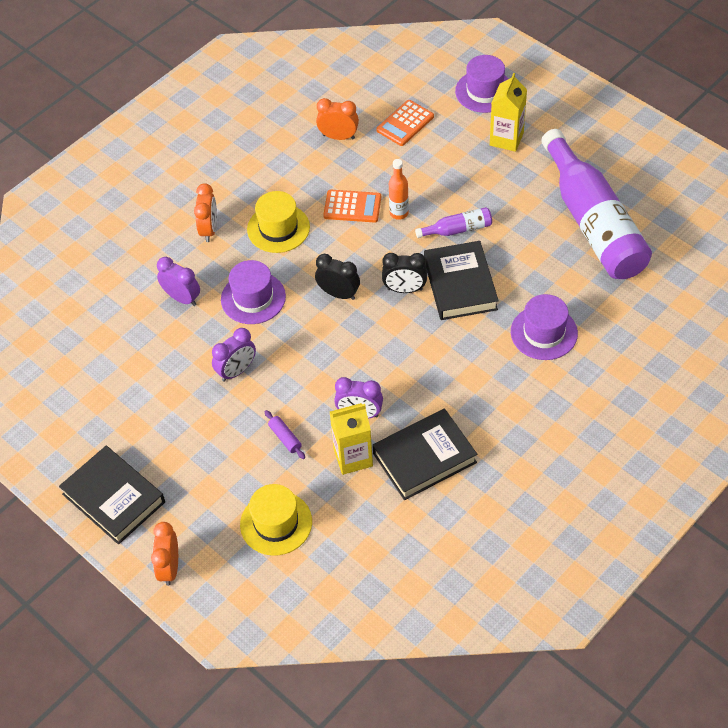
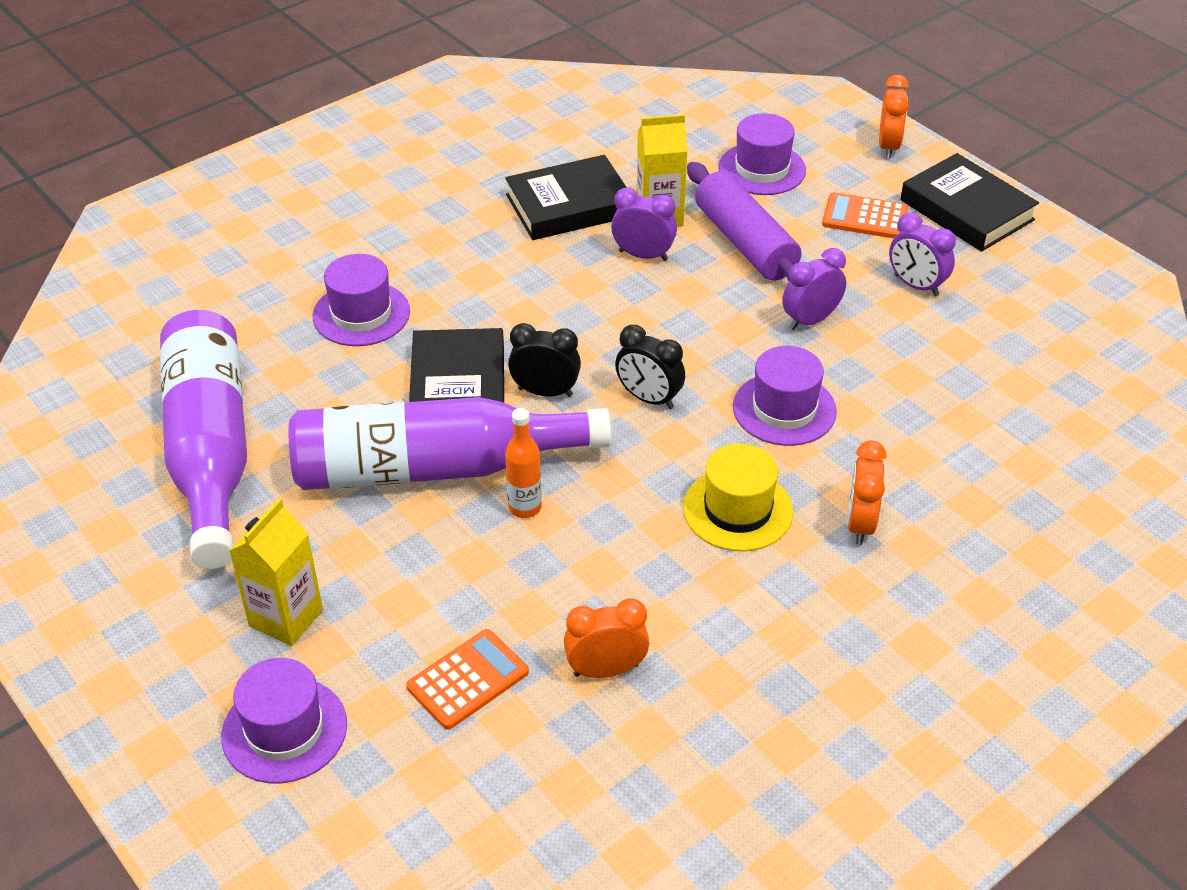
camera: 175 degrees left, 10 degrees down
purple clock [157,257,200,306] -> purple clock moved to [889,212,956,296]
yellow hat [240,484,312,556] -> purple hat [718,113,806,195]
purple rolling pin [265,410,305,459] -> purple rolling pin [687,162,801,281], size x2.45
orange clock [316,98,359,140] -> orange clock turned 150 degrees clockwise [564,598,649,678]
orange calculator [323,190,381,223] -> orange calculator moved to [822,192,908,238]
purple bottle [415,207,492,238] -> purple bottle [288,397,611,490], size x2.41

